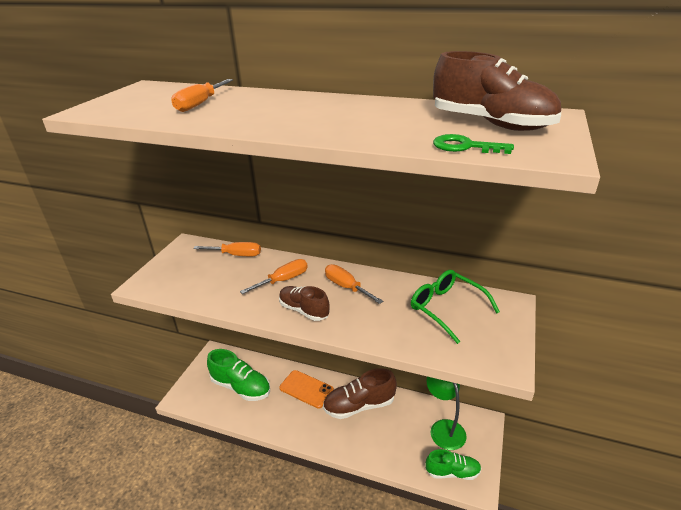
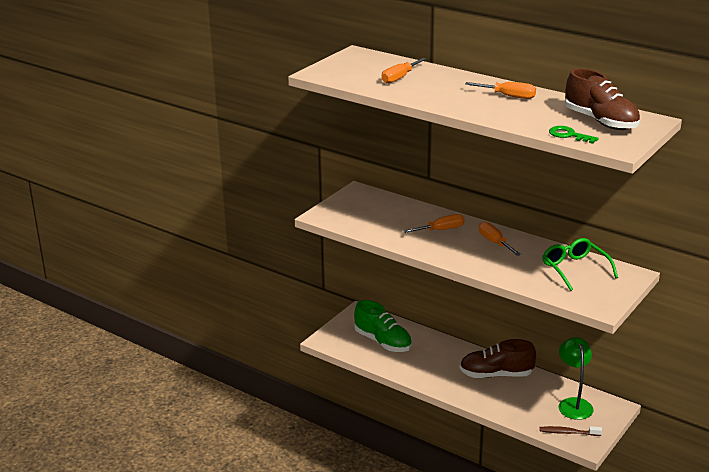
camera: 15 degrees right, 5 degrees down
orange screwdriver [193,242,261,256] -> orange screwdriver moved to [465,82,536,99]
brown shoe [279,286,329,321] -> none
orange phone [279,370,334,409] -> none
green shoe [426,449,481,480] -> brown toothbrush [539,426,602,436]

